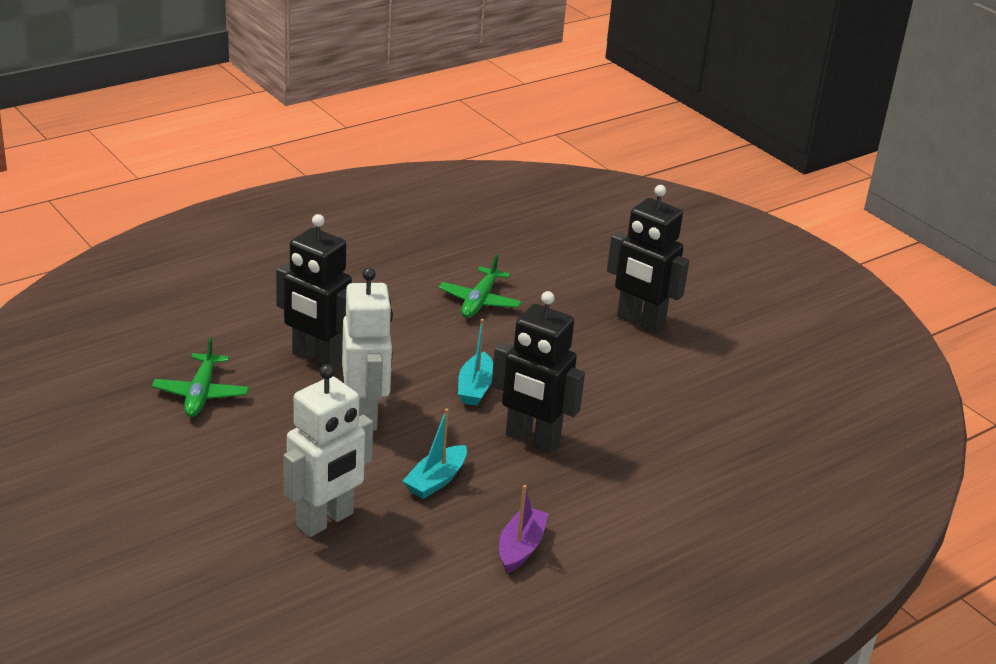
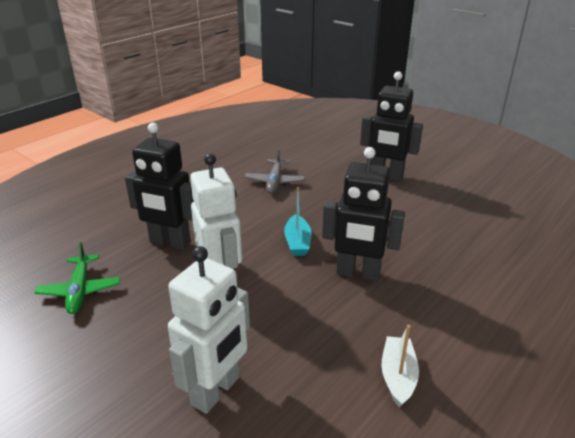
camera: 10 degrees left, 0 degrees up
turquoise boat [403,408,467,499] -> none
green plane [438,254,522,318] -> grey plane [244,148,305,194]
purple boat [499,485,548,573] -> white boat [381,325,419,408]

